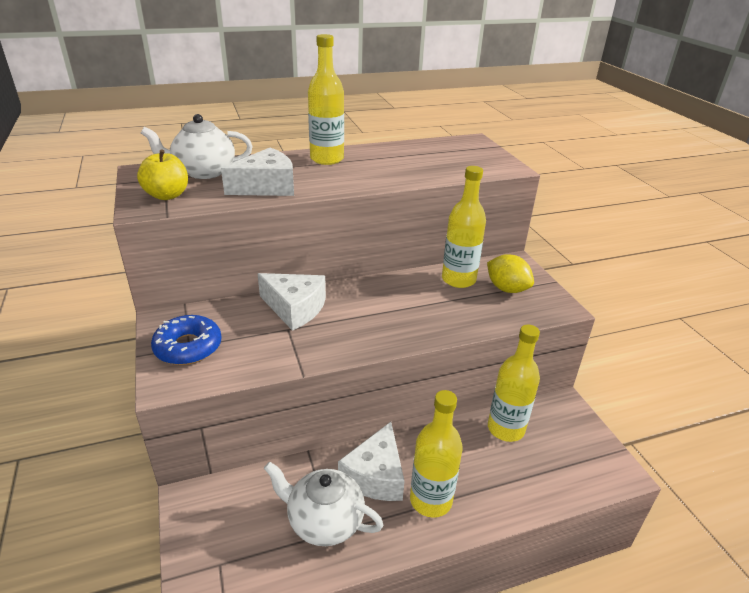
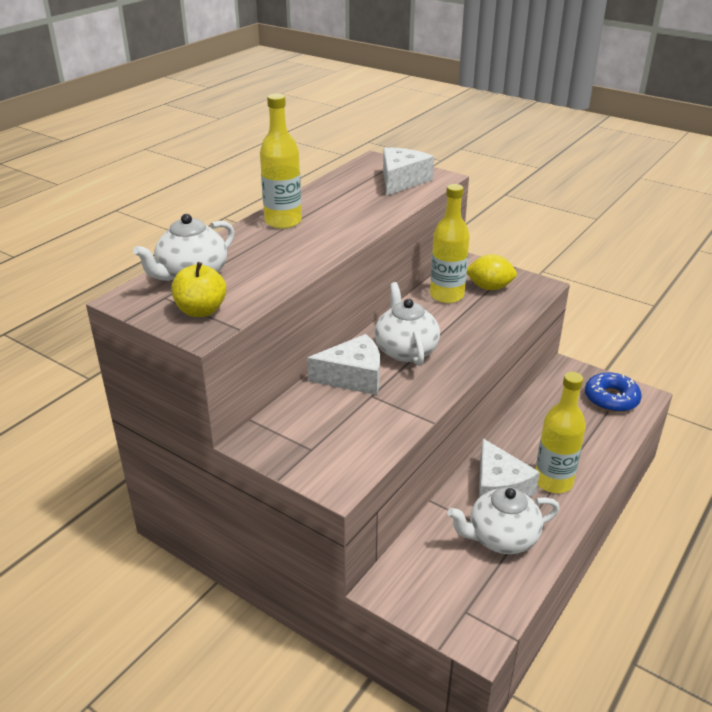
camera: 35 degrees left, 0 degrees up
blue donut [151,315,222,365] -> blue donut moved to [585,372,642,412]
white cheese [221,148,294,196] -> white cheese moved to [383,147,434,195]
yellow bottle [488,325,540,442] -> none
none -> white teapot [374,282,440,366]

